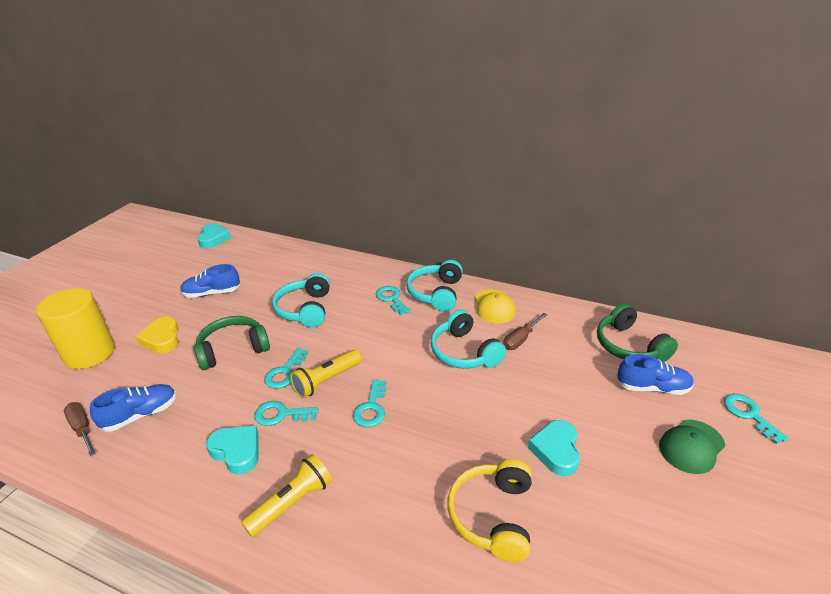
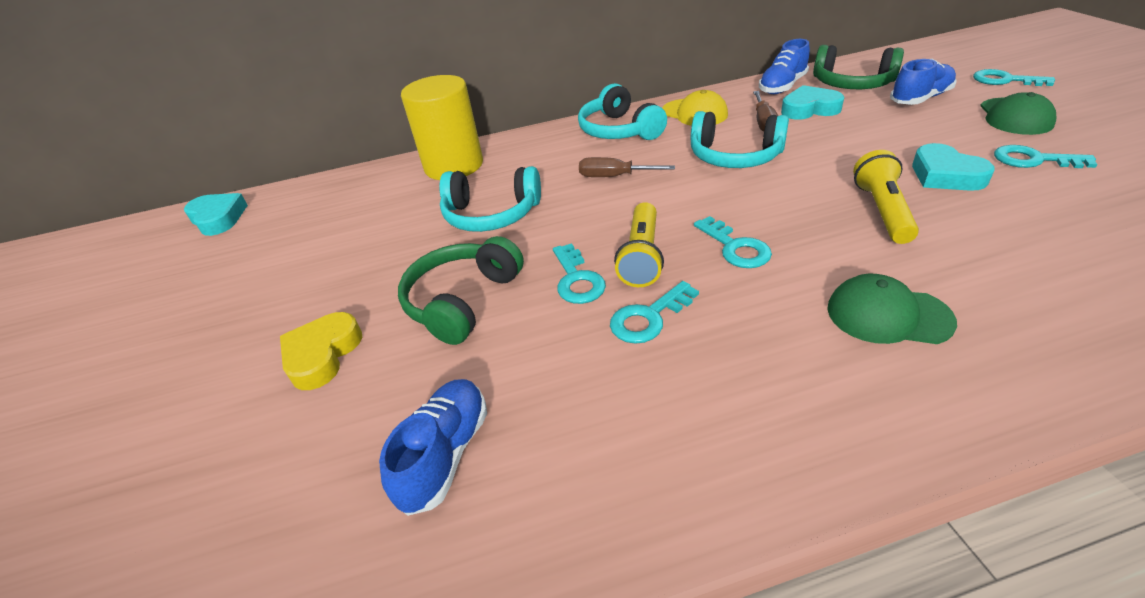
camera: 35 degrees left, 5 degrees up
yellow cylinder [36,288,115,369] -> yellow cylinder moved to [401,75,483,180]
brown screwdriver [64,402,96,457] -> brown screwdriver moved to [579,157,675,177]
yellow heart [136,317,179,354] -> yellow heart turned 75 degrees clockwise [280,312,362,390]
blue shoe [180,264,240,298] -> blue shoe moved to [759,39,810,94]
turquoise heart [206,426,259,474] -> turquoise heart moved to [781,85,844,120]
yellow flashlight [241,454,332,537] -> yellow flashlight moved to [853,150,919,244]
turquoise headphones [272,273,330,327] -> turquoise headphones turned 45 degrees counterclockwise [439,166,541,232]
turquoise key [376,286,411,315] -> turquoise key moved to [994,145,1097,168]
yellow headphones [447,459,532,562] -> none
none -> green cap [827,274,957,344]

